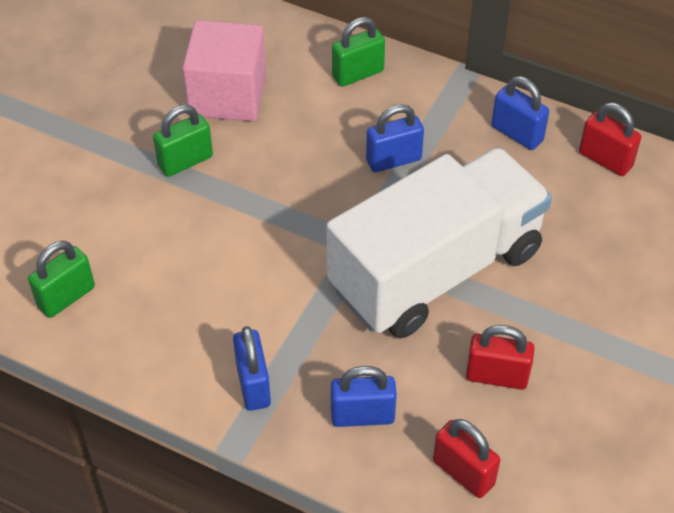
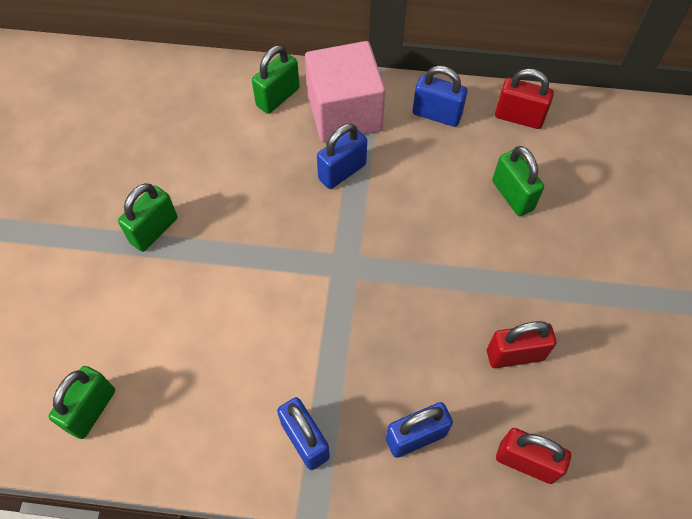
camera: 20 degrees left, 10 degrees up
pink cube [182,20,266,122] -> pink cube moved to [305,41,385,142]
white truck [326,147,552,338] -> none
none -> green padlock [492,146,544,216]

